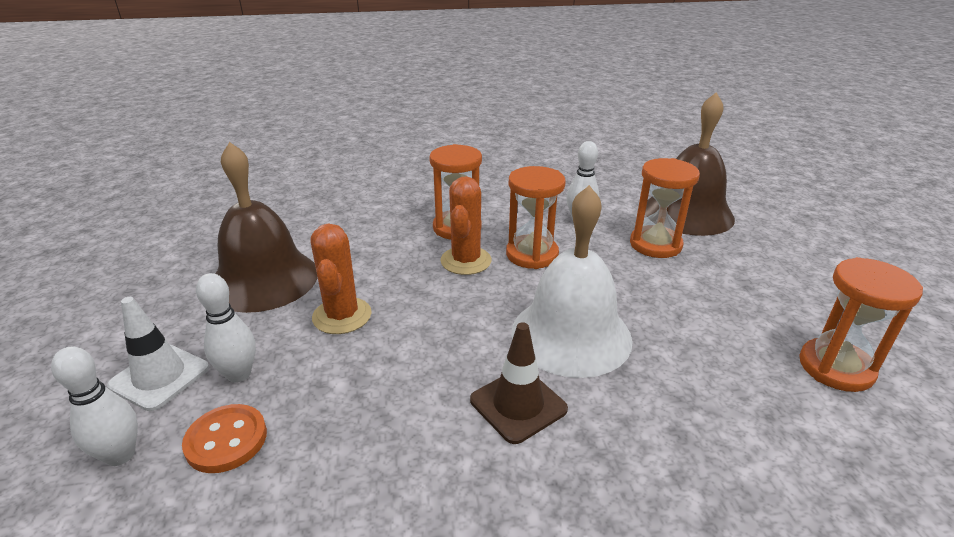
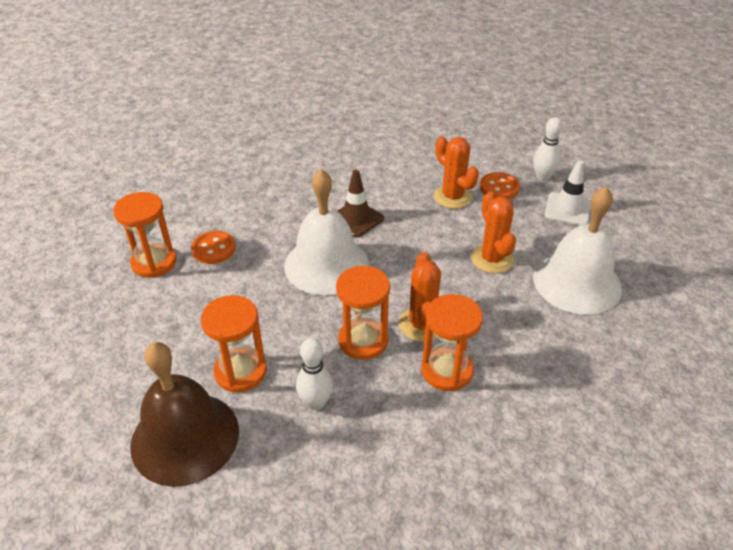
camera: 170 degrees right, 10 degrees up
white bowling pin [196,273,256,383] -> none
brown bell [215,142,318,313] -> white bell [533,186,622,315]
none -> orange button [191,231,236,264]
none -> orange cactus [434,136,479,209]

